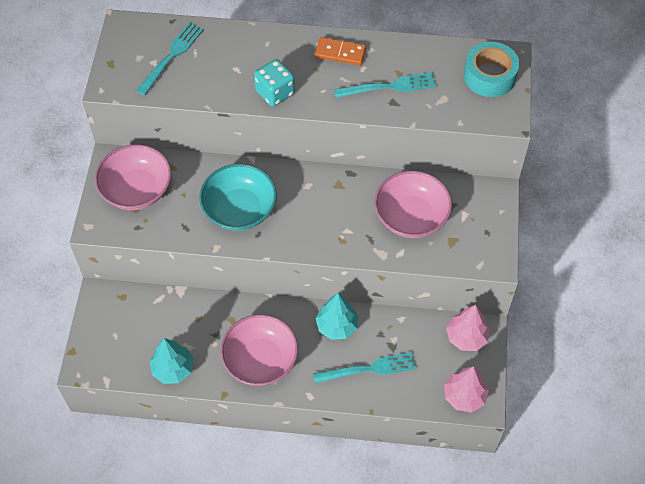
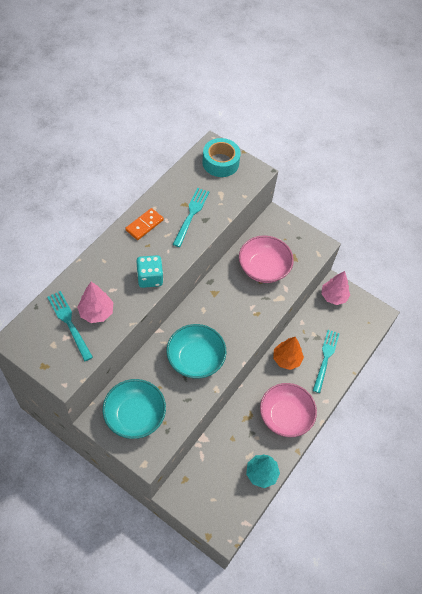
camera: 65 degrees left, 0 degrees up
pink bowl [95,145,171,210] -> turquoise bowl [103,379,166,439]
turquoise tree [315,293,359,340] -> orange tree [273,337,304,370]
pink tree [444,366,489,412] -> pink tree moved to [77,282,113,323]

